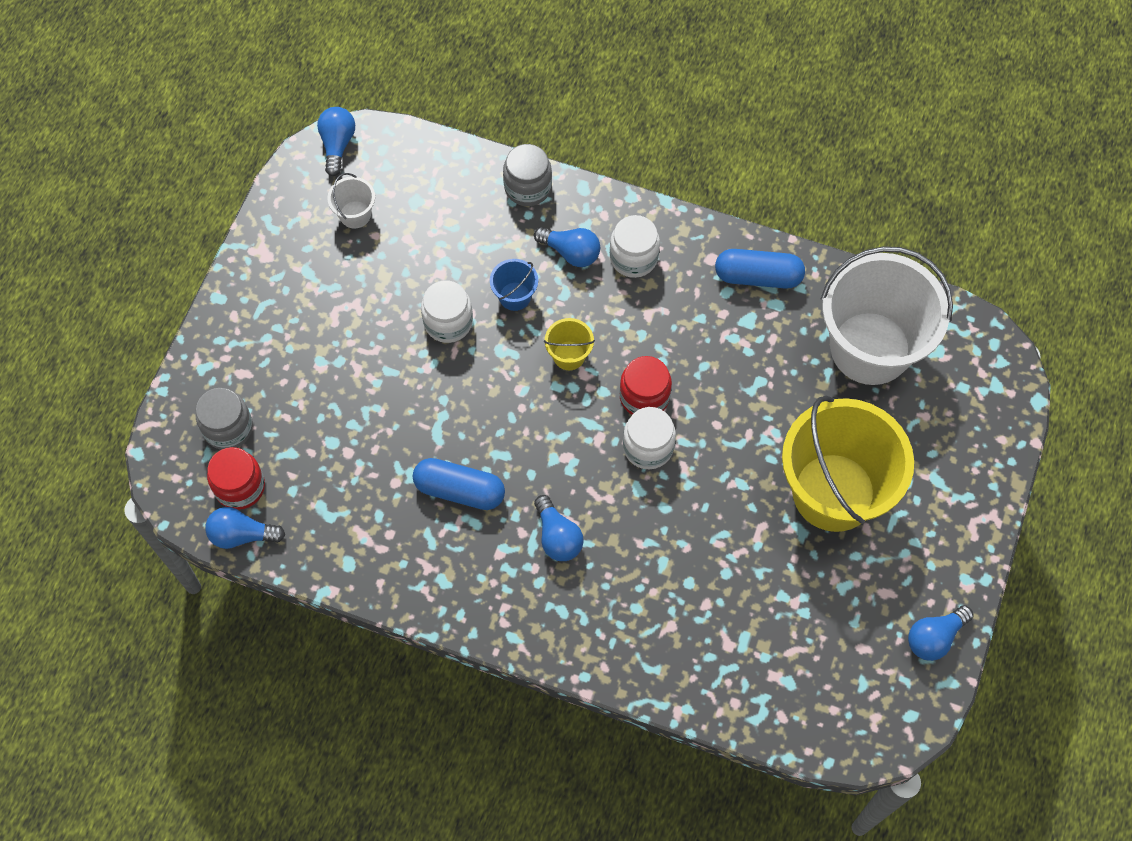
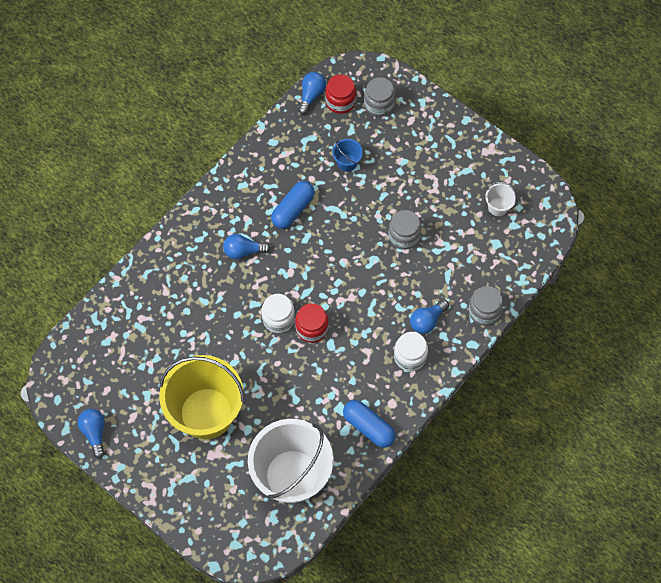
camera: 110 degrees right, 0 degrees up
blue light bulb [317,107,355,176] -> none
white jar [421,280,473,343] -> grey jar [388,210,421,250]
blue bucket [490,259,538,311] -> blue bucket moved to [332,139,363,172]
yellow bucket [544,318,595,370] -> none
blue capsule [715,249,805,289] -> blue capsule turned 75 degrees counterclockwise [343,400,396,448]

